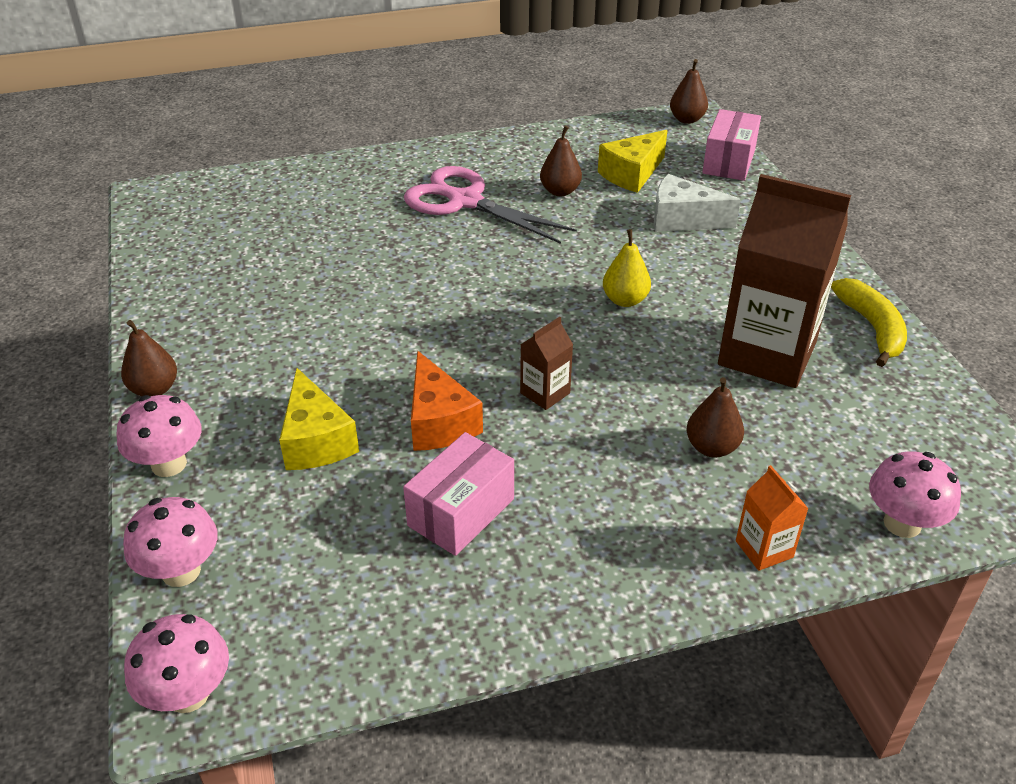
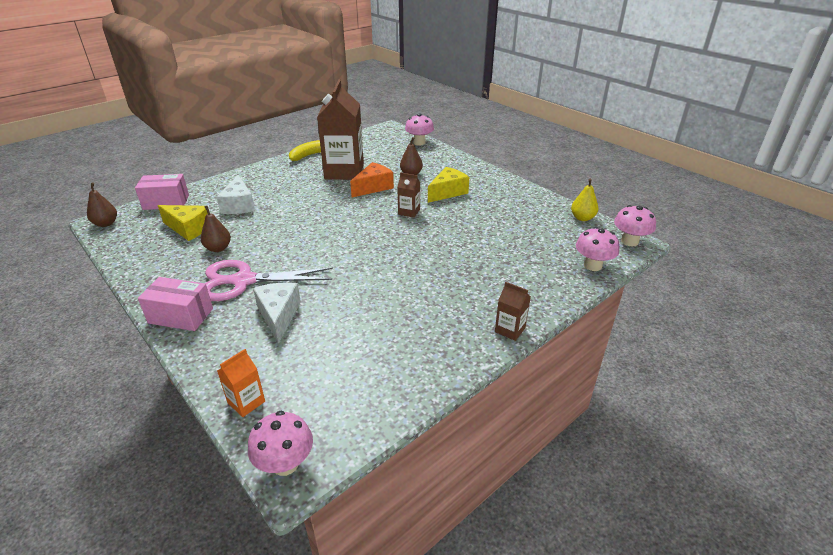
camera: 115 degrees left, 5 degrees down
pink mushroom [116,395,202,477] -> pink mushroom moved to [248,411,313,476]
brown pear [121,320,177,396] -> brown carton [495,282,531,341]
yellow cheese [279,368,359,470] -> yellow cheese moved to [428,167,469,203]
pink box [403,432,514,556] -> pink box moved to [138,277,213,331]
pink scissors [404,166,577,244] -> pink scissors turned 75 degrees clockwise [205,260,333,301]
orange cheese [411,351,483,451] -> orange cheese moved to [350,162,394,197]
yellow pear [603,229,651,307] -> yellow pear moved to [571,178,598,221]
orange carton [736,465,809,571] -> orange carton moved to [217,349,265,417]
none -> white cheese [253,282,301,343]

